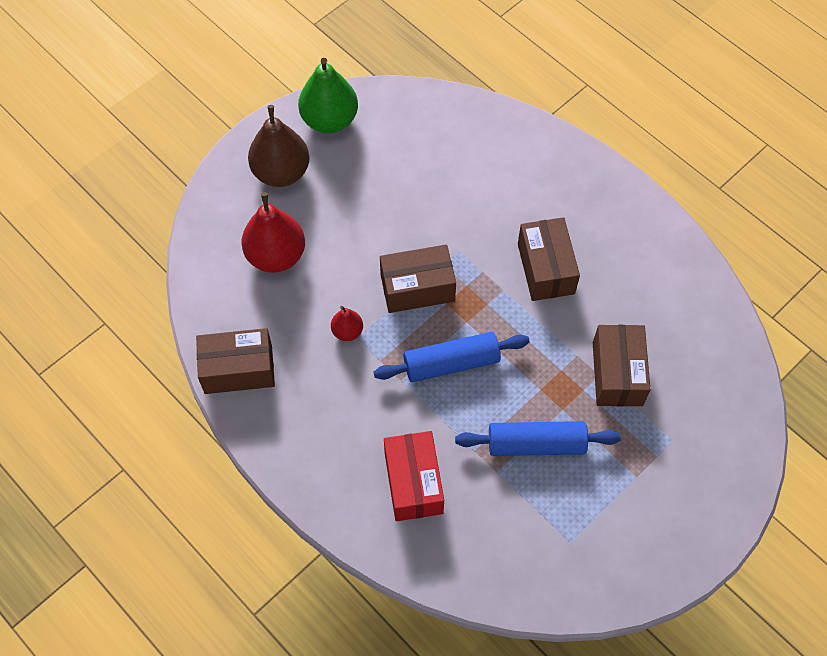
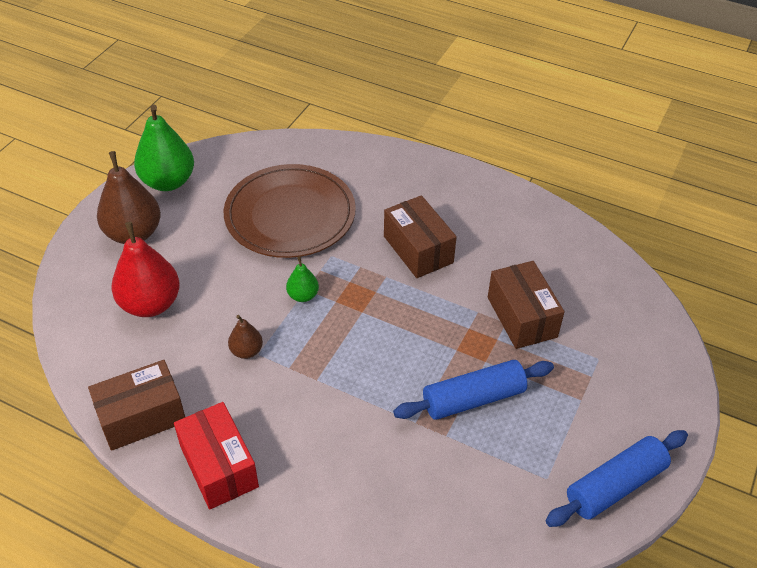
camera: 20 degrees left, 15 degrees down
red pear [331,306,363,341] -> brown pear [228,315,263,359]
blue rolling pin [374,332,530,382] -> blue rolling pin moved to [546,430,688,527]
brown box [380,244,456,313] -> green pear [286,256,319,302]
red box [384,431,444,521] -> red box moved to [174,402,259,510]
none -> brown plate [224,164,356,258]

